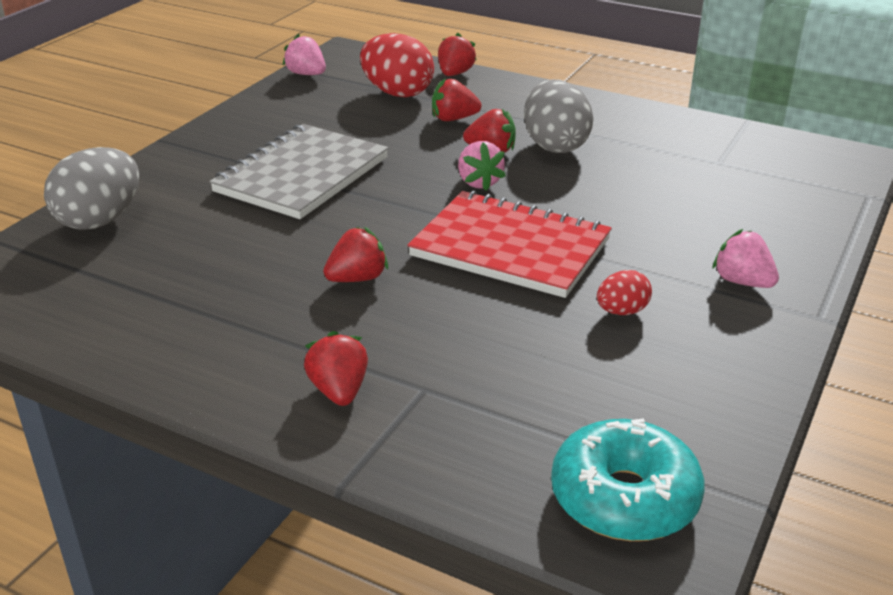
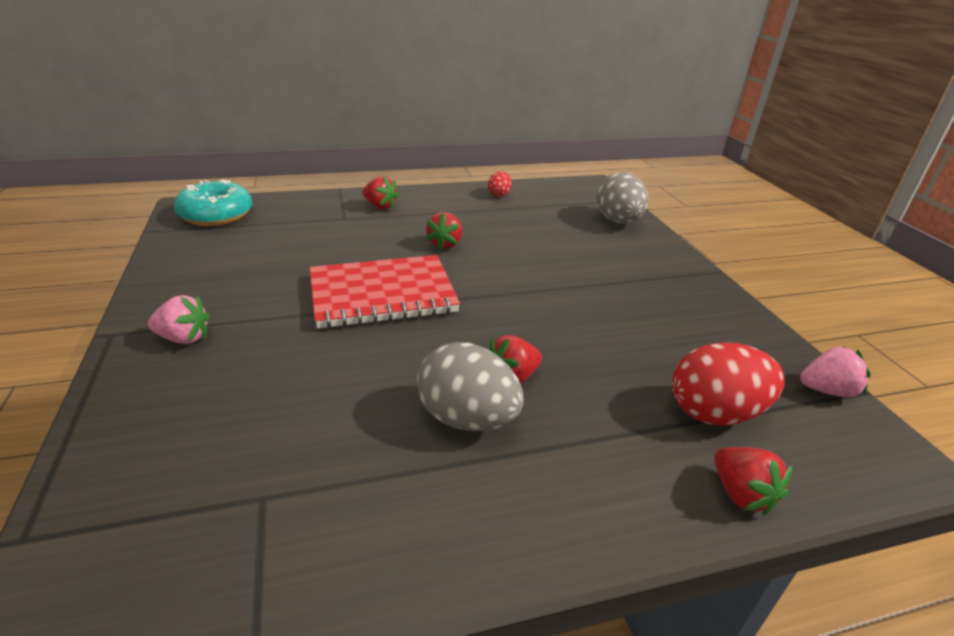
camera: 135 degrees right, 0 degrees up
grey notebook [209,124,388,219] -> none
red strawberry [432,78,482,121] -> none
pink strawberry [458,141,506,191] -> none
red egg [597,270,652,315] -> red egg moved to [488,171,512,197]

